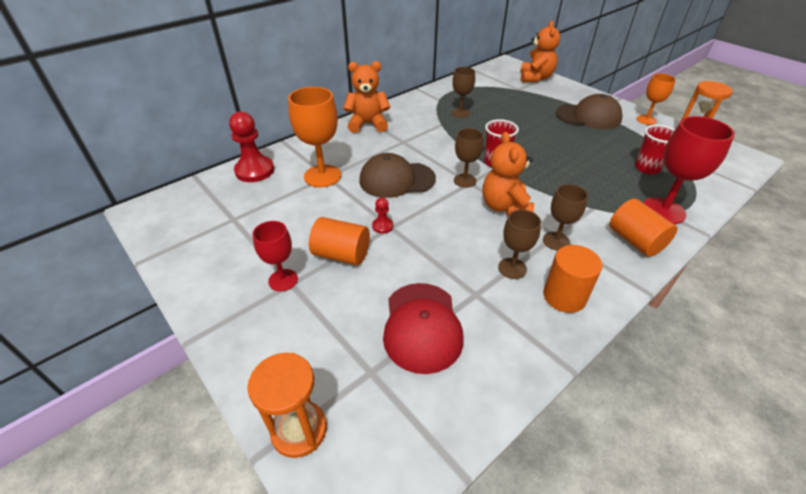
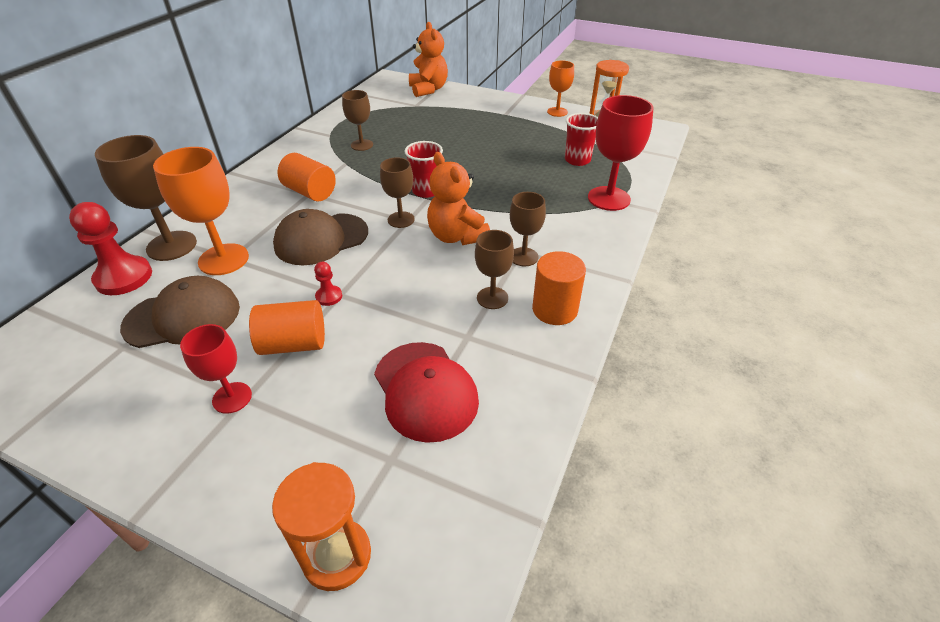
camera: 25 degrees left, 0 degrees up
orange teddy bear [343,61,390,133] -> none
brown cap [556,94,623,129] -> brown cap moved to [120,276,240,348]
orange cylinder [610,199,678,257] -> orange cylinder moved to [277,153,336,201]
none -> brown goblet [95,135,197,261]

